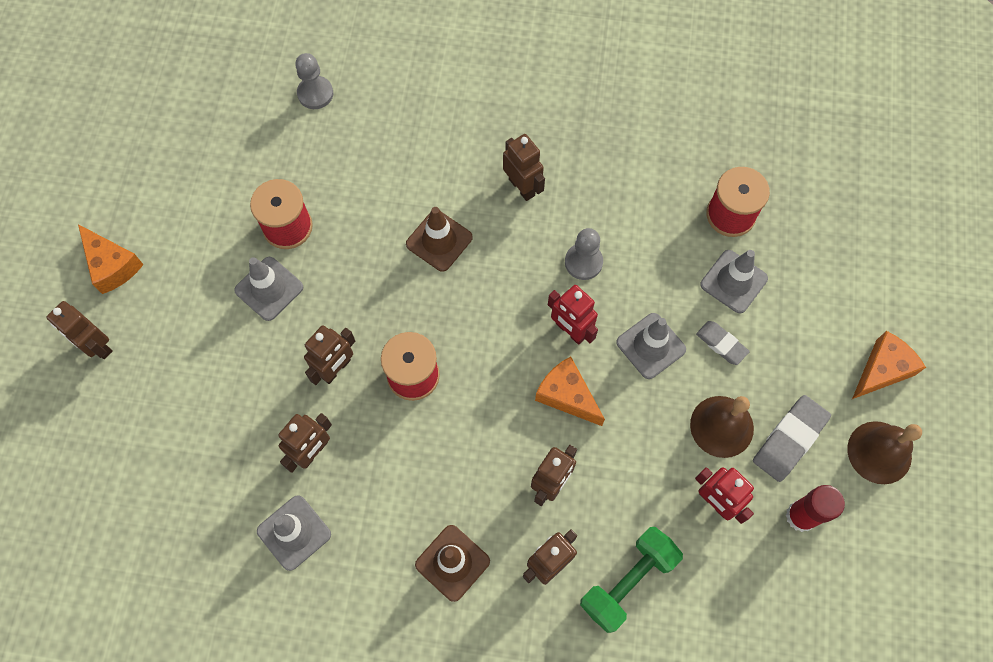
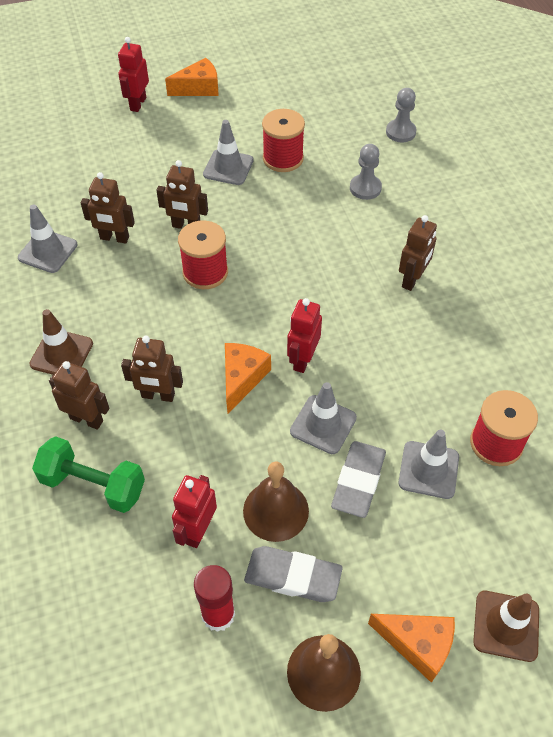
camera: 65 degrees right, 15 degrees down
brown robot [46,301,113,359] -> red robot [118,37,149,112]
orange cheese [78,224,144,294] -> orange cheese turned 135 degrees counterclockwise [165,58,219,96]
brown traffic cone [406,207,473,272] -> brown traffic cone moved to [473,591,539,662]
grey pawn [565,228,603,280] -> grey pawn moved to [350,144,382,200]
grey eraser [696,321,750,365] -> grey eraser [331,441,386,518], size x1.61

